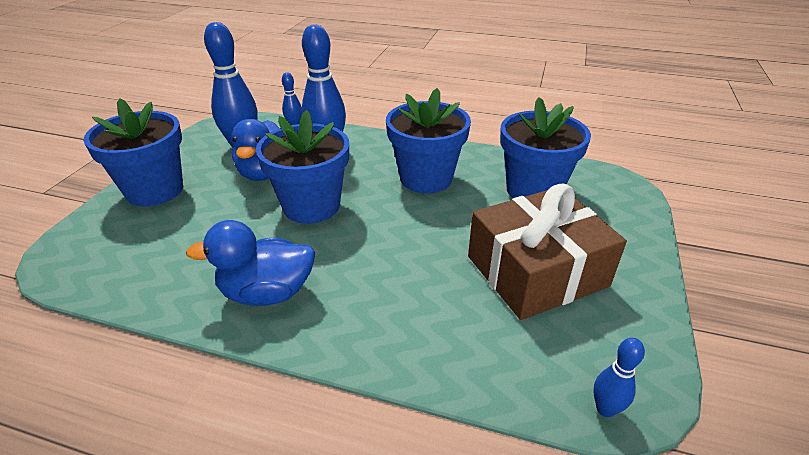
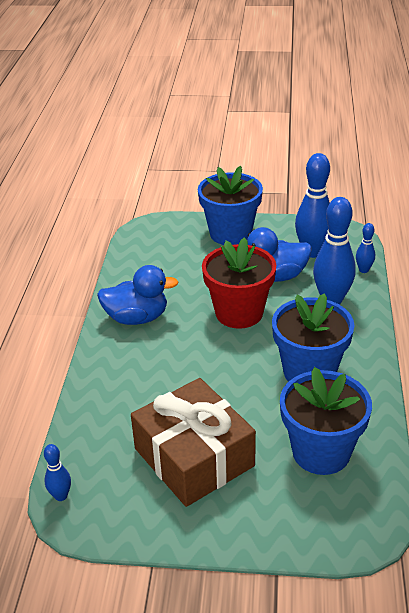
camera: 80 degrees right, 0 degrees up
blue duck [186,220,315,306] -> blue duck turned 105 degrees clockwise [97,265,178,325]
blue flower pot [256,110,349,224] -> red flower pot [202,237,276,329]

